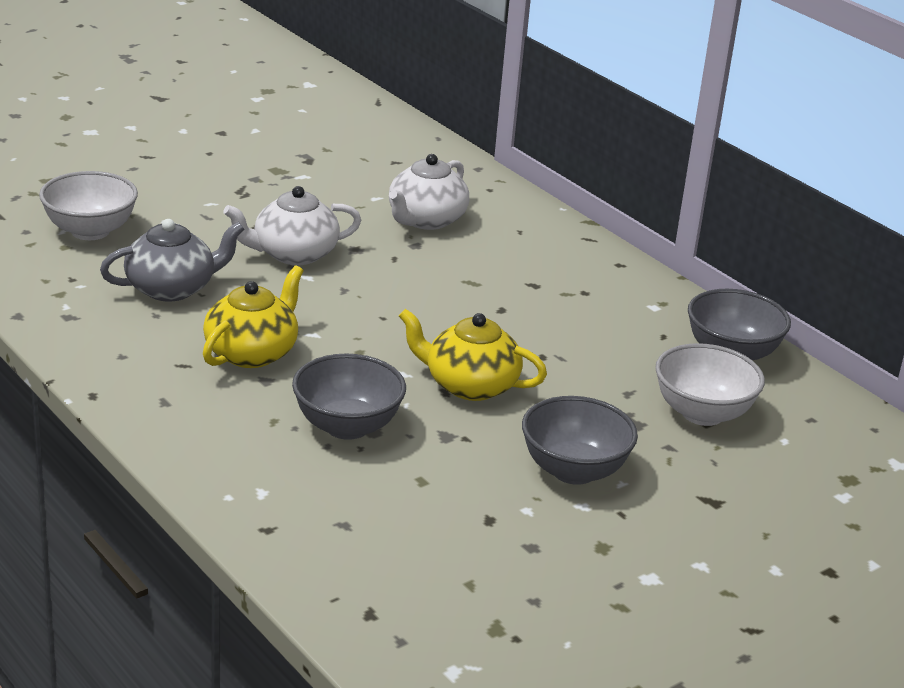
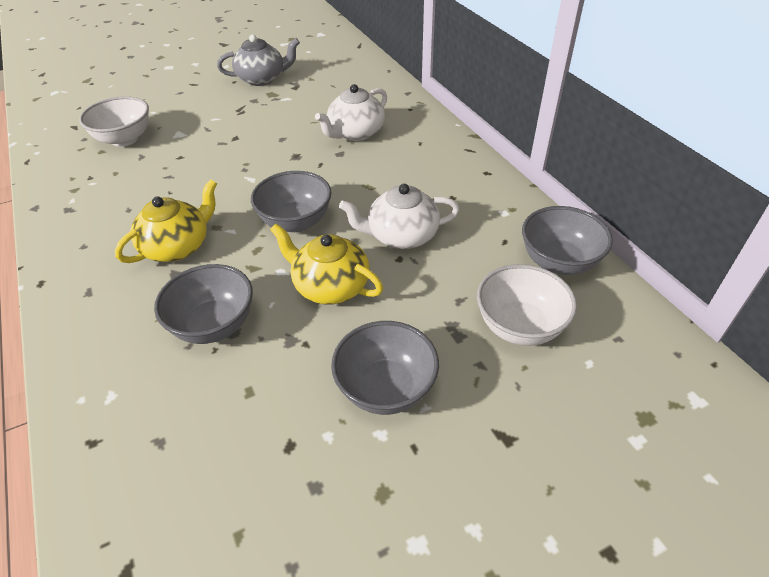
camera: 15 degrees right, 15 degrees up
grey teapot [100,219,244,301] -> grey teapot moved to [217,35,300,86]
white teapot [223,186,361,265] -> white teapot moved to [339,184,460,249]
none -> grey bowl [251,171,331,232]

